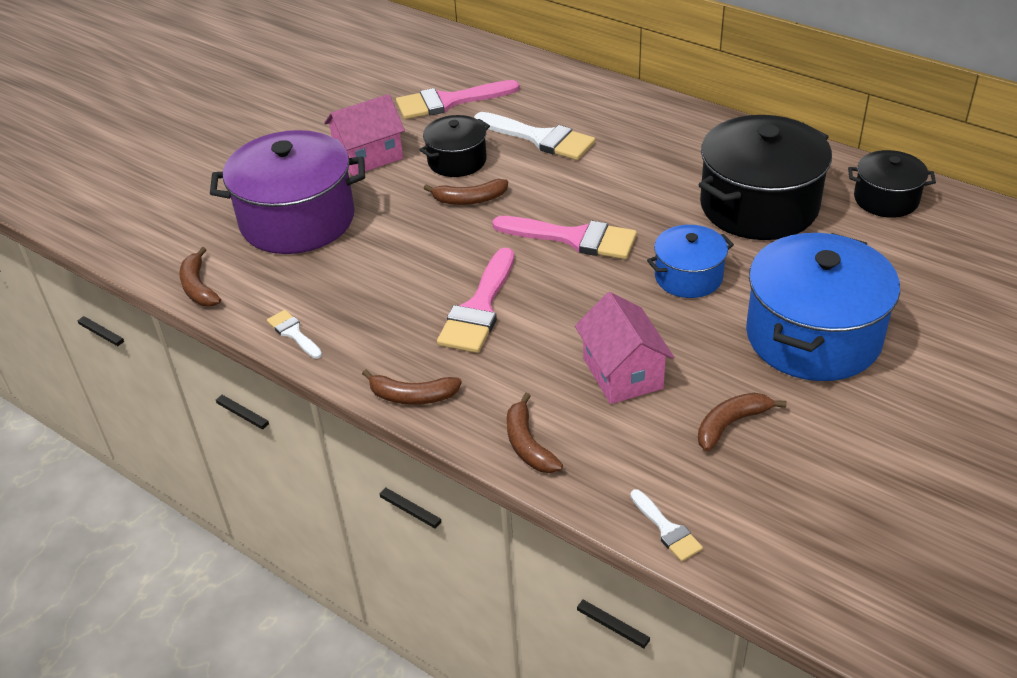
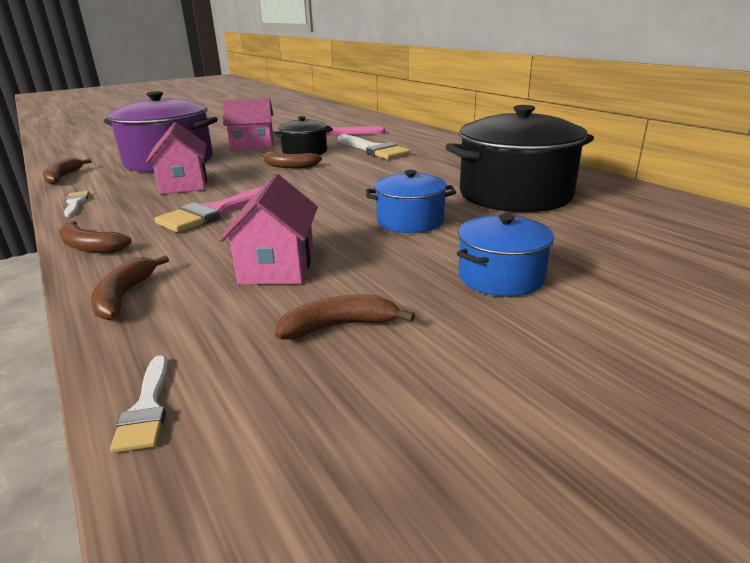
camera: 20 degrees right, 15 degrees down
pink brush [492,216,637,259] -> none
blue pot [746,233,900,381] -> blue pot [457,214,554,297], size x0.54
black pot [848,150,936,218] -> none
none -> pink house [146,122,207,194]

